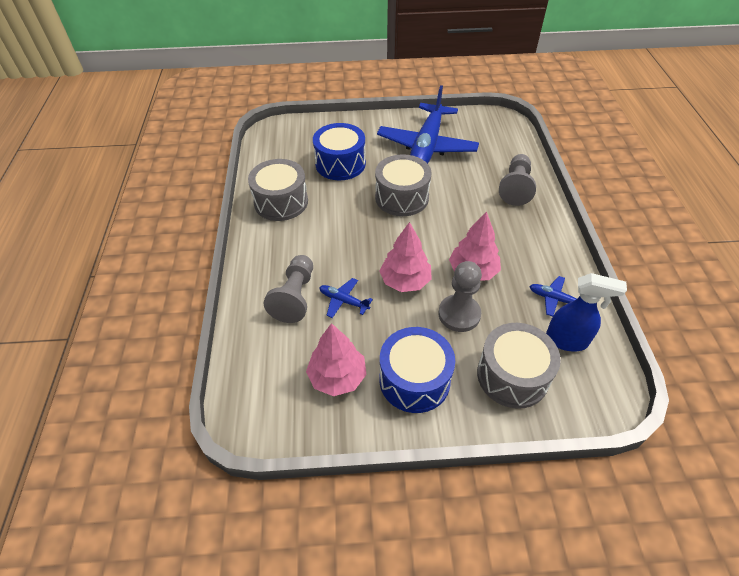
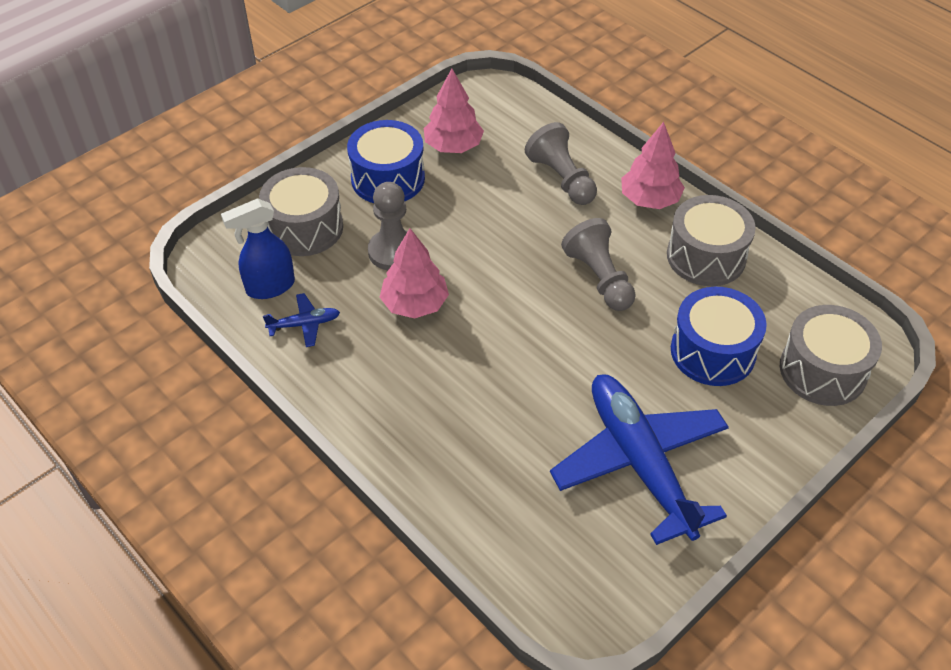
camera: 140 degrees right, 0 degrees up
blue plane [319,278,373,318] -> none
grey drum [375,154,432,216] -> grey drum moved to [780,305,882,406]
pink tree [380,222,432,292] -> pink tree moved to [621,122,685,209]
grey pawn [499,154,536,206] -> grey pawn moved to [561,218,636,311]

